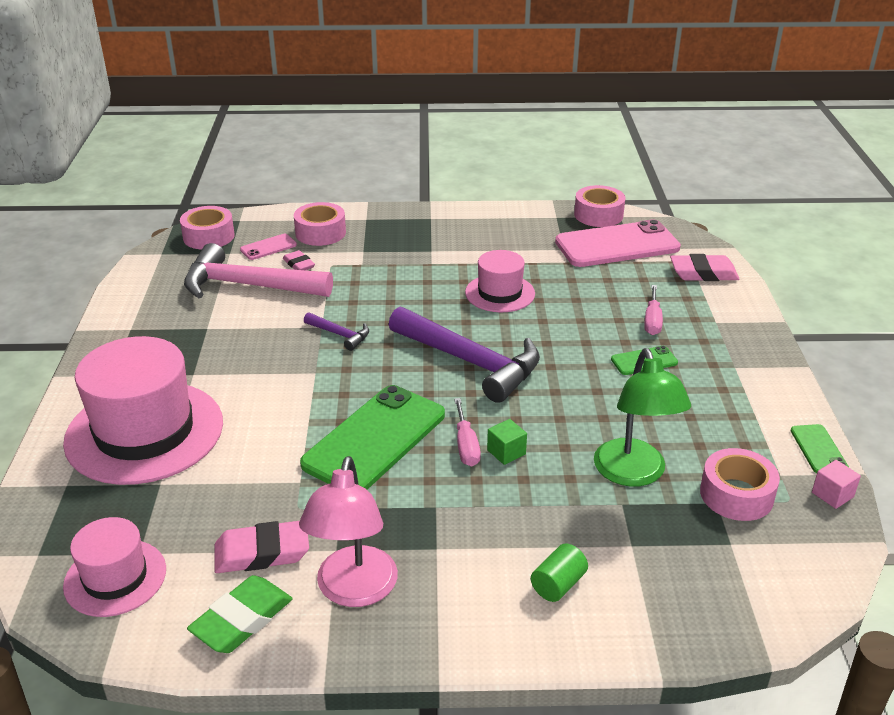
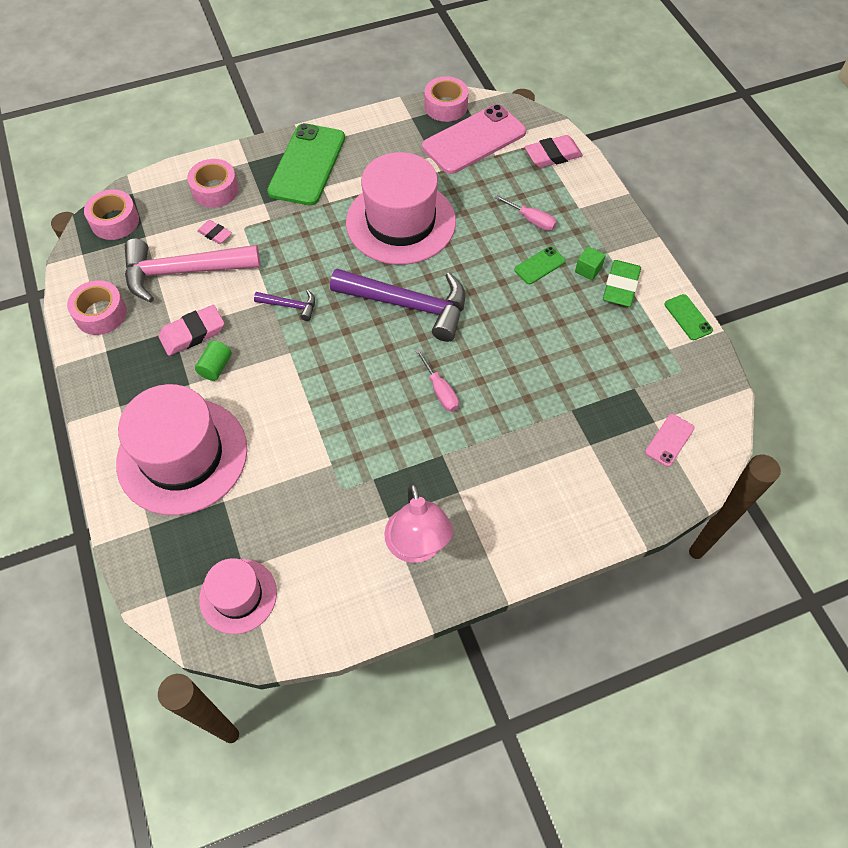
camera: 20 degrees left, 25 degrees up
green eraser [187,575,293,653] -> green eraser moved to [603,260,641,307]
pink eraser [214,521,309,573] -> pink eraser moved to [158,305,224,356]
pink phone [240,234,297,260] -> pink phone moved to [645,414,695,467]
green phone [300,385,445,490] -> green phone moved to [267,123,345,206]
pink hat [465,250,535,312] -> pink hat [346,152,456,265], size x1.83
green cube [487,419,527,465] -> green cube moved to [575,246,606,281]
green cylinder [531,543,588,602] -> green cylinder moved to [195,341,232,381]
green lamp [594,348,691,487] -> none
pink screwdriver [644,285,663,335] -> pink screwdriver turned 45 degrees counterclockwise [494,195,557,231]
pink tape [700,448,780,521] -> pink tape moved to [67,280,127,335]
pink cube [812,460,861,509] -> none

